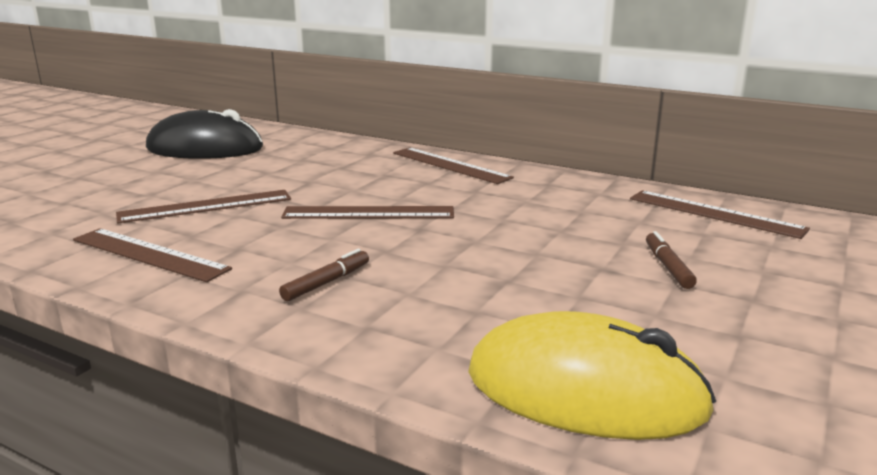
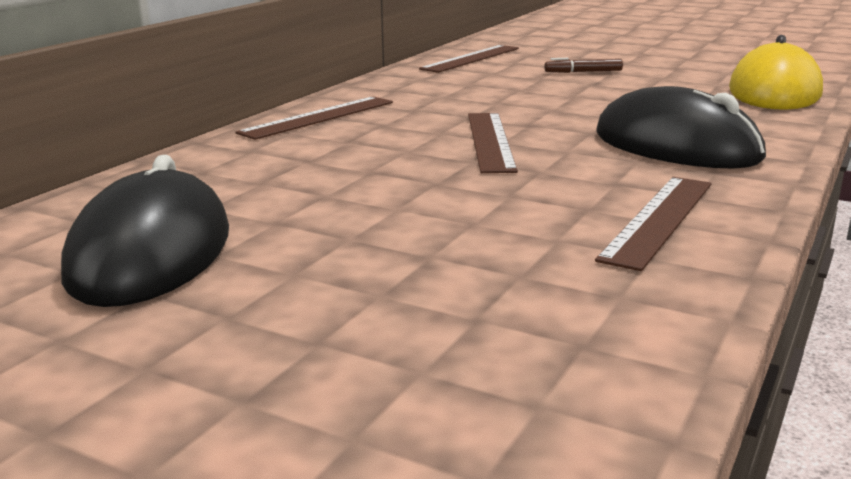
camera: 90 degrees left, 0 degrees up
brown ruler [116,190,291,223] -> none
brown marker [279,249,369,301] -> black mouse [596,86,766,168]

